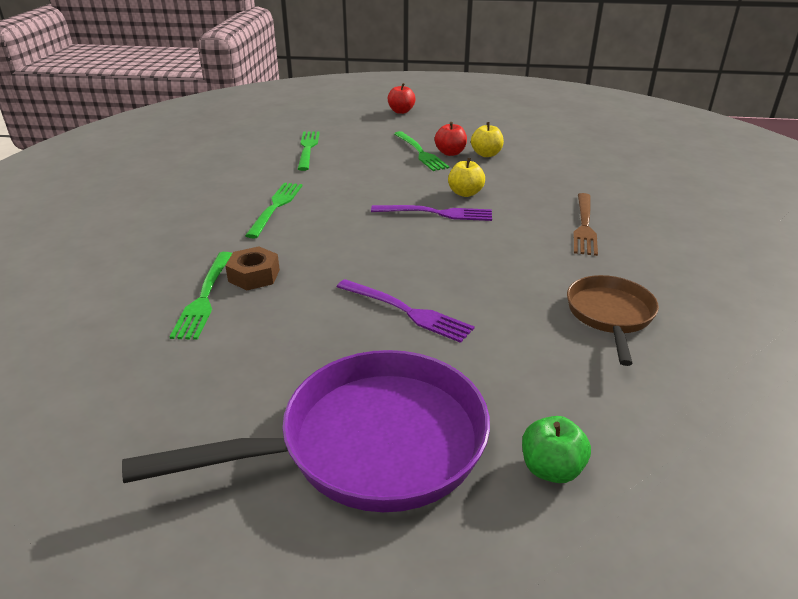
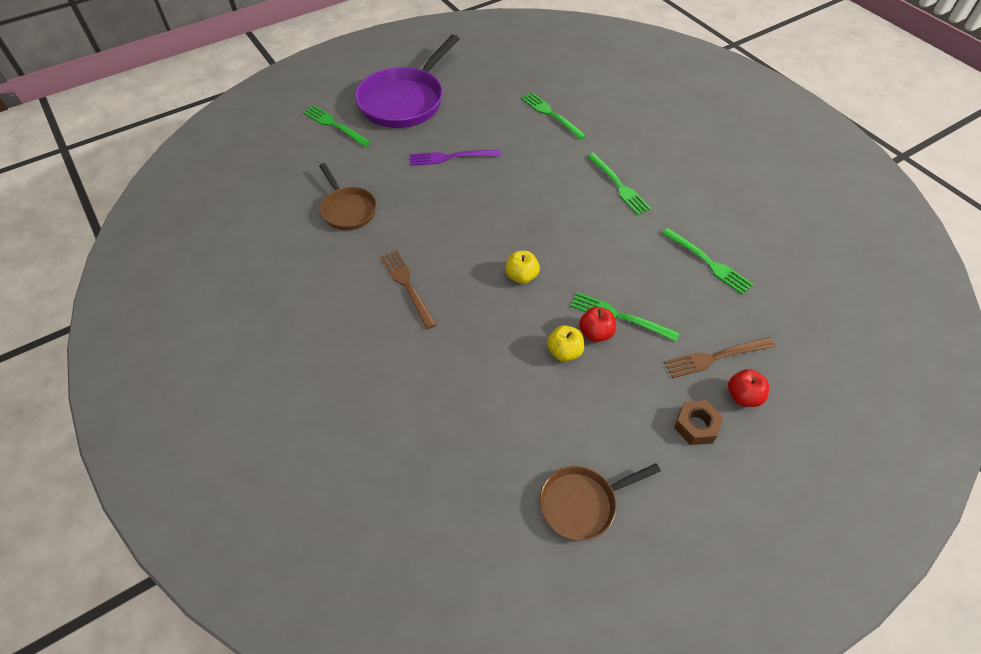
camera: 140 degrees right, 20 degrees up
brown nut [225,246,280,290] -> brown nut moved to [674,400,723,445]
purple fork [371,205,492,221] -> none
green apple [522,416,591,483] -> green fork [303,105,371,147]
none -> brown pan [540,463,661,541]
none -> brown fork [664,337,775,378]

